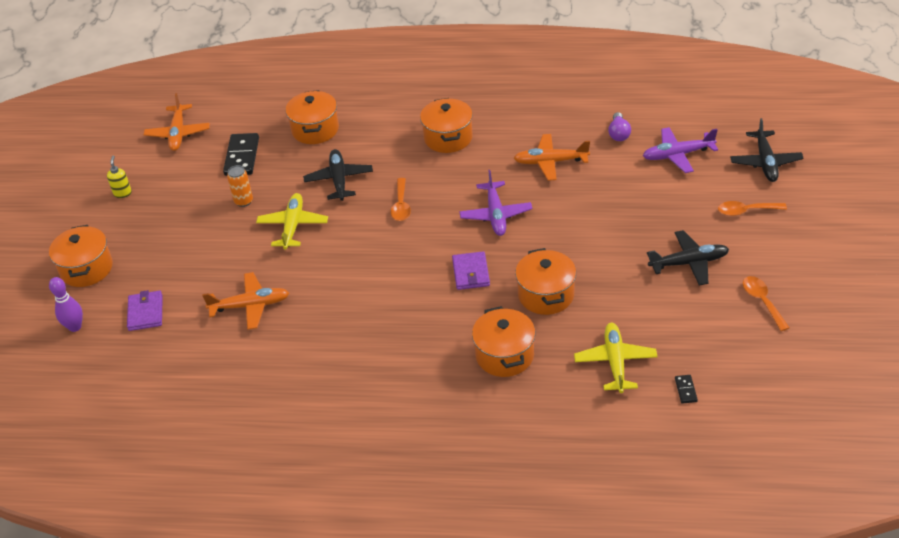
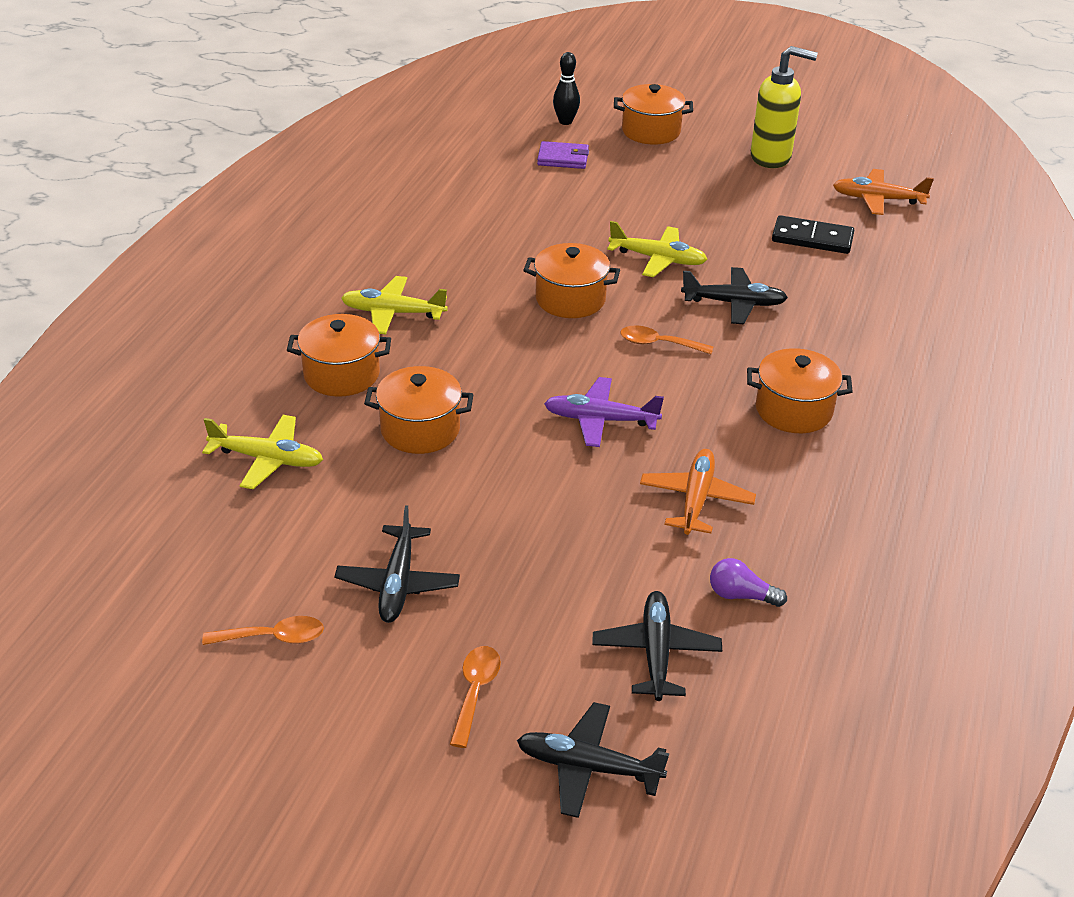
camera: 100 degrees right, 5 degrees down
purple bowling pin [49,277,83,332] -> black bowling pin [553,52,580,125]
yellow soap dispenser [107,155,132,198] -> yellow soap dispenser [751,46,818,168], size x2.28
orange plane [202,272,289,330] -> none
orange can [227,165,253,207] -> none
orange pot [285,90,339,144] -> orange pot moved to [523,243,620,318]
purple wallet [452,251,490,290] -> none
purple plane [643,127,718,173] -> black plane [592,591,722,701]
black domino [675,375,698,404] -> none
none -> yellow plane [341,276,448,334]

